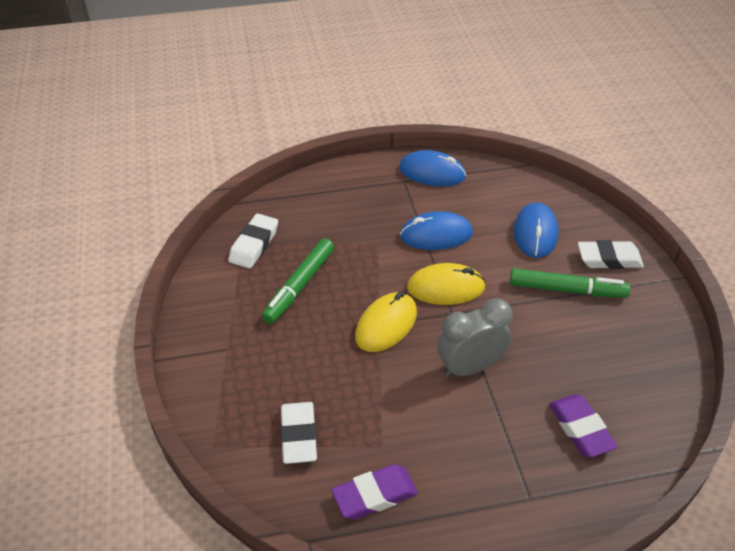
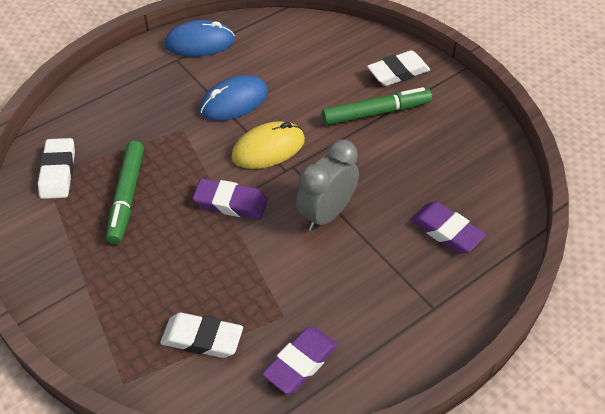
camera: 25 degrees left, 5 degrees up
white eraser [280,402,317,464] -> white eraser turned 45 degrees counterclockwise [160,313,243,358]
yellow mouse [355,292,417,352] -> purple eraser [193,179,268,219]
blue mouse [514,202,558,258] -> none

